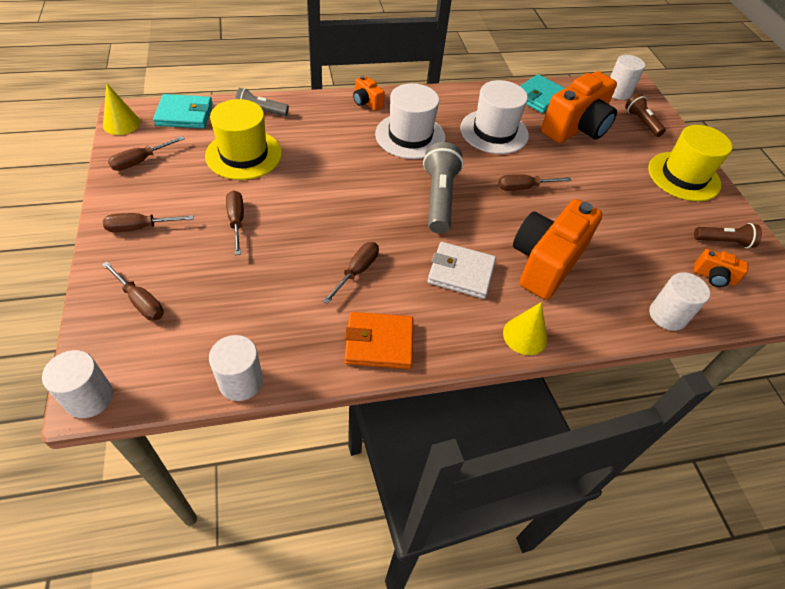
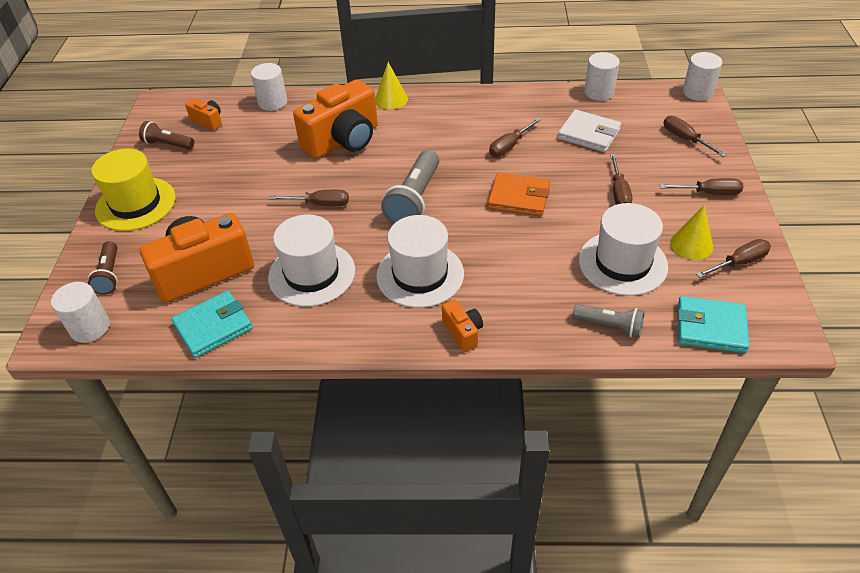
camera: 160 degrees left, 5 degrees down
yellow cone [103,83,140,135] -> yellow cone moved to [670,205,713,260]
yellow hat [205,99,282,180] -> white hat [579,203,668,296]
orange wallet [344,312,414,369] -> orange wallet moved to [488,172,550,216]
white wallet [428,242,496,299] -> white wallet moved to [558,110,621,152]

